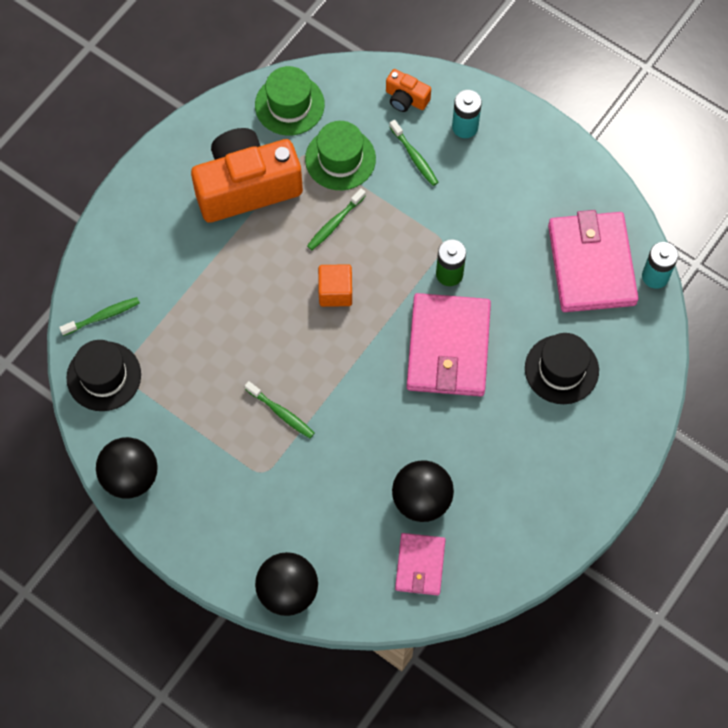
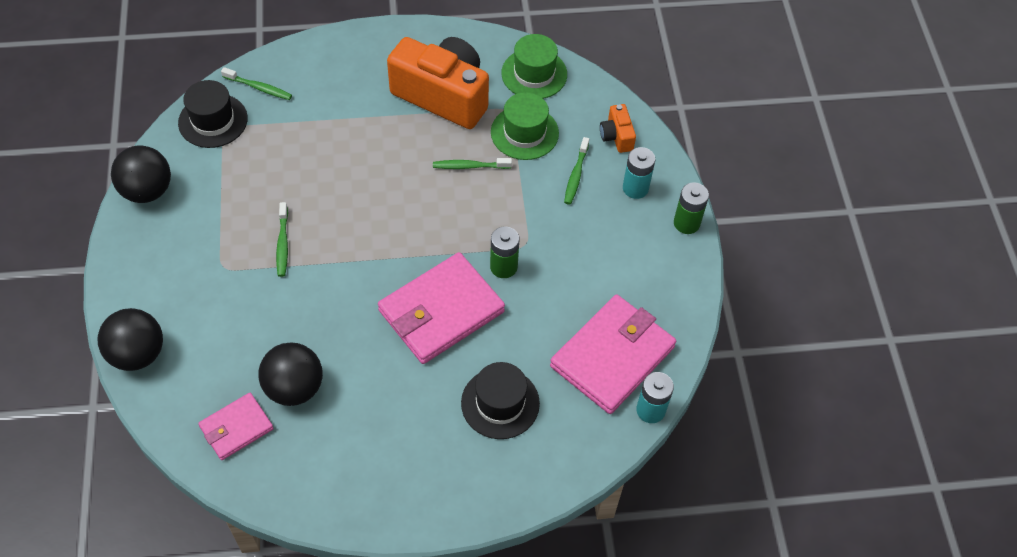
camera: 45 degrees right, 10 degrees down
orange cube [318,264,352,307] -> none
none -> green battery [674,182,709,234]

